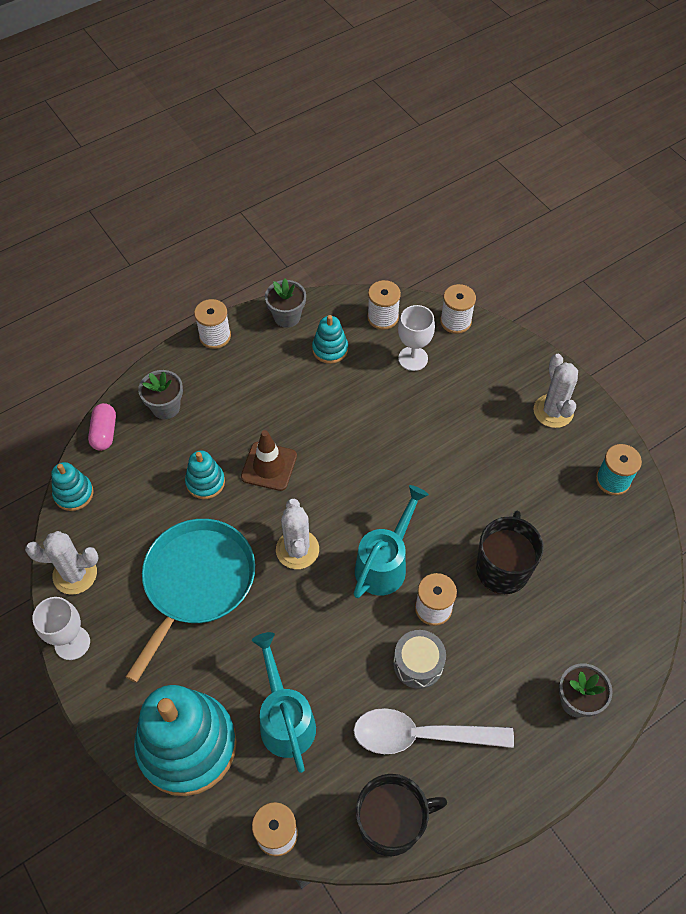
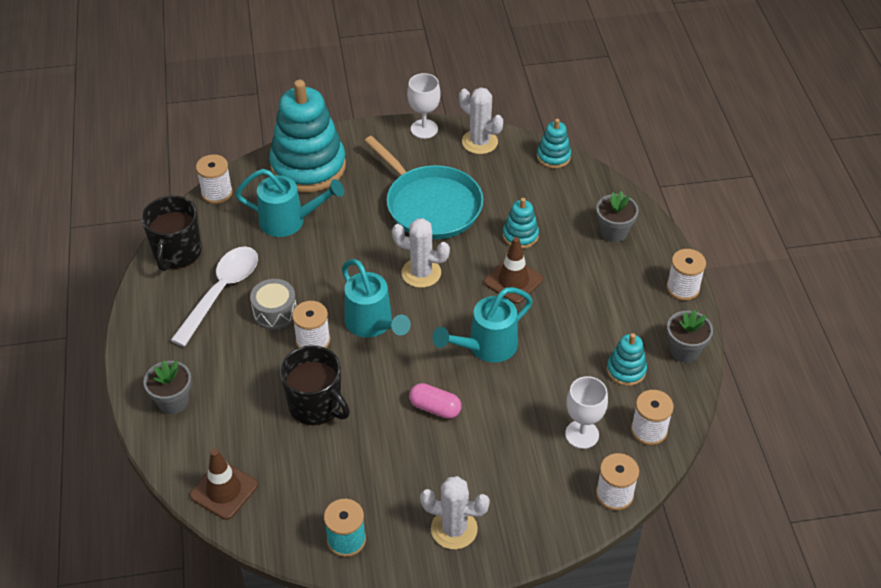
camera: 115 degrees right, 10 degrees down
white cactus [25,531,98,595] -> white cactus turned 75 degrees counterclockwise [459,87,503,154]
pink capsule [88,403,116,451] -> pink capsule moved to [409,383,461,419]
none -> brown traffic cone [190,449,258,520]
none -> turquoise watering can [432,287,533,363]

